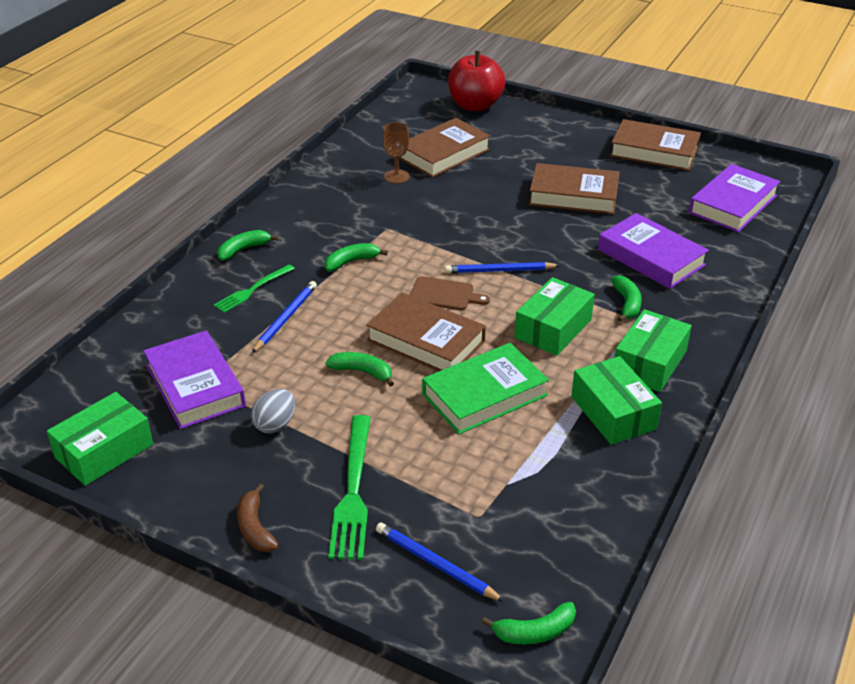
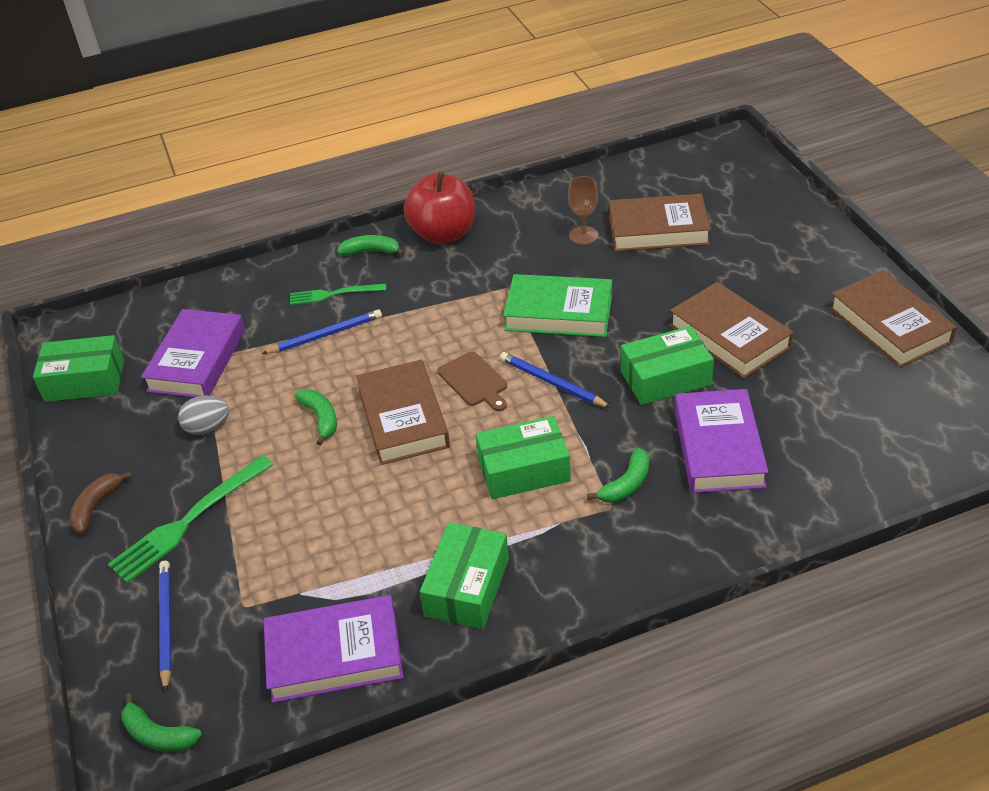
camera: 45 degrees right, 5 degrees up
green banana [324,243,388,271] -> none
green book [422,343,549,434] -> green book moved to [503,274,612,337]
red apple [448,51,505,112] -> red apple moved to [404,172,475,244]
green box [614,309,692,392] -> green box moved to [621,326,714,405]
purple book [689,164,780,232] -> purple book moved to [264,595,403,703]

